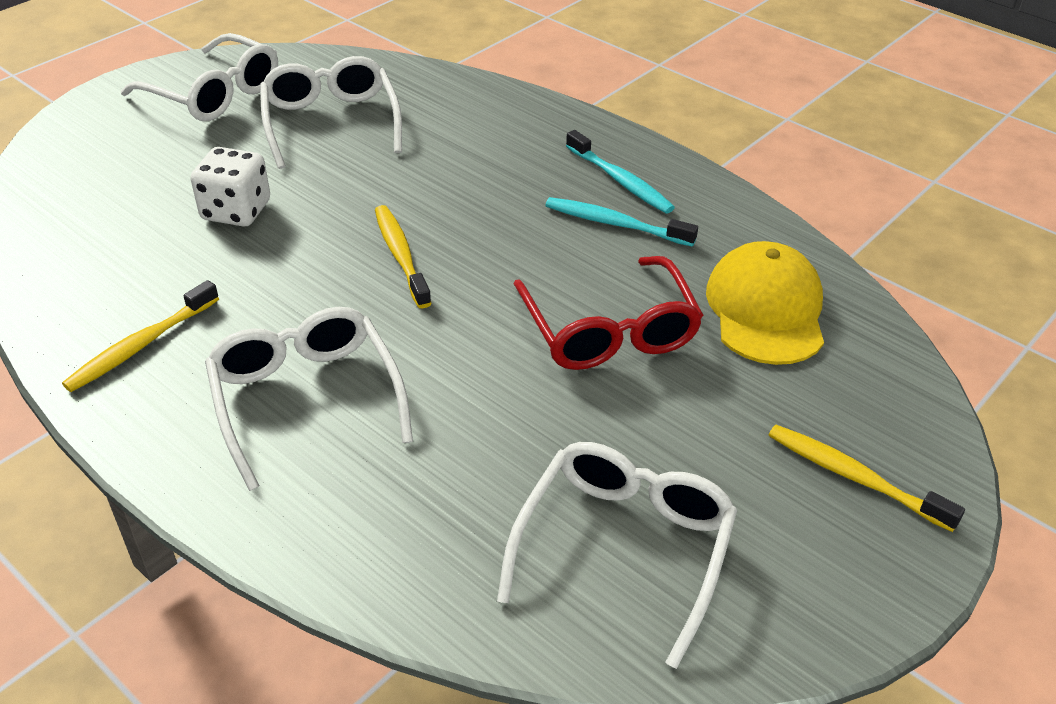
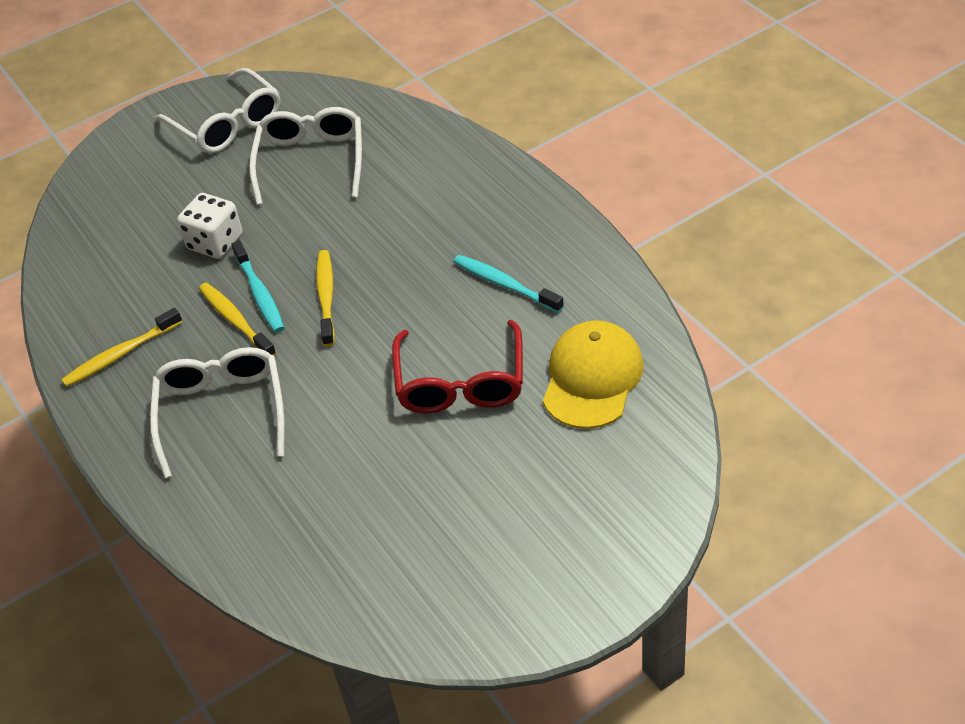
camera: 20 degrees right, 5 degrees up
white glasses [497,442,737,669] -> none
turquoise toothbrush [566,130,675,214] -> turquoise toothbrush moved to [231,240,284,333]
yellow toothbrush [769,425,965,532] -> yellow toothbrush moved to [199,283,276,356]

